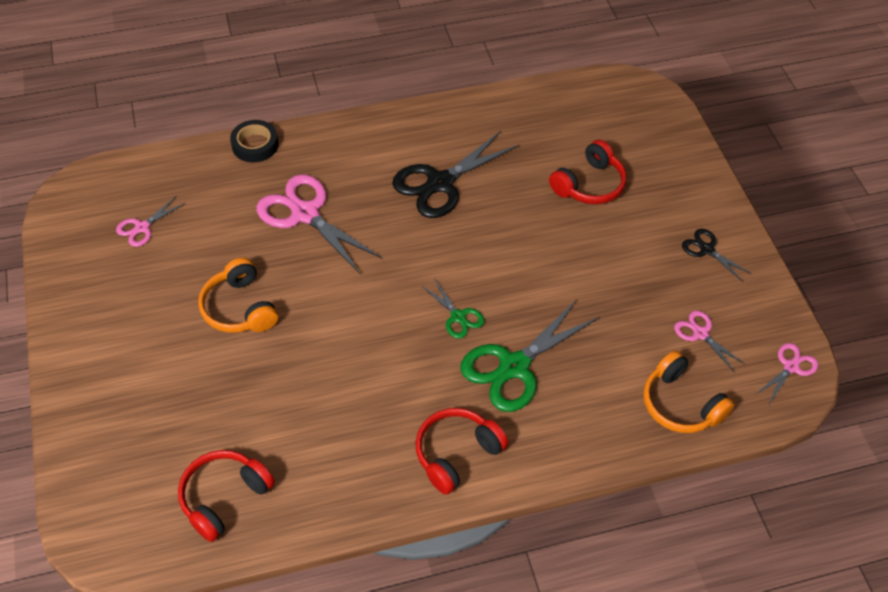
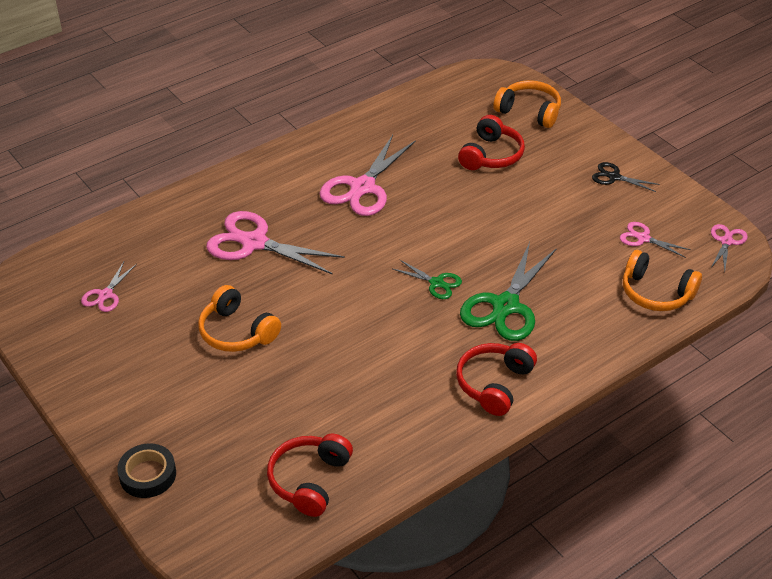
camera: 20 degrees left, 10 degrees down
black tape [230,120,279,163] -> black tape moved to [117,443,176,498]
black scissors [392,131,519,218] -> pink scissors [319,135,416,216]
none -> orange headphones [493,80,561,128]

